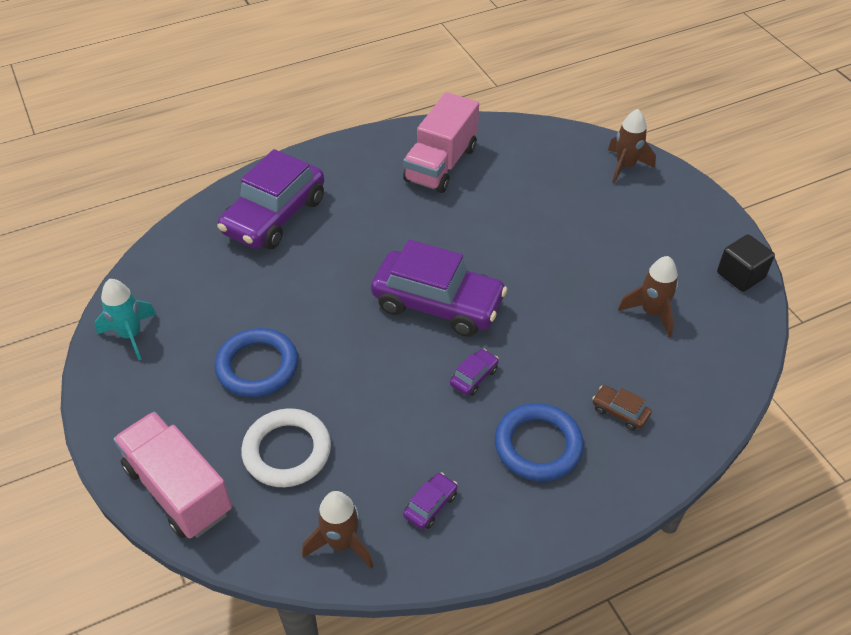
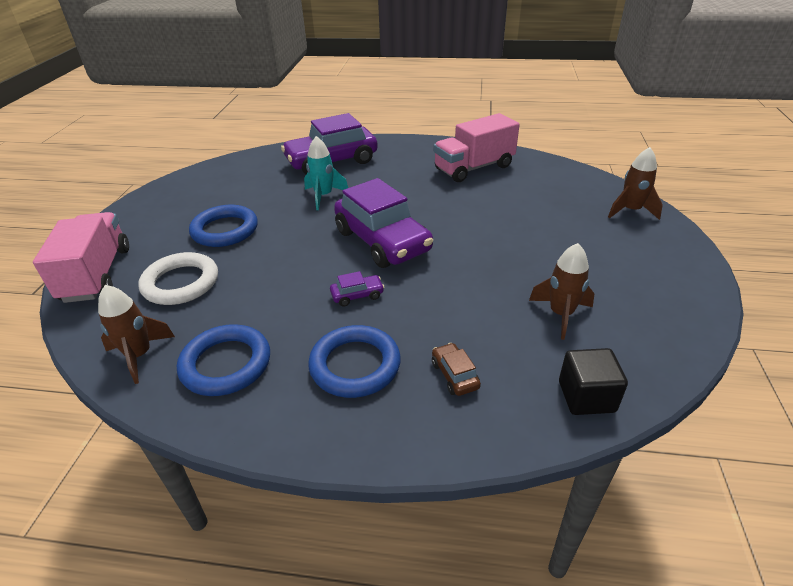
camera: 35 degrees right, 10 degrees down
turquoise rocket [95,279,156,360] -> turquoise rocket moved to [304,136,348,210]
purple car [403,472,458,529] -> blue ring [177,324,270,396]
black cube [717,234,775,292] -> black cube moved to [559,348,628,415]

